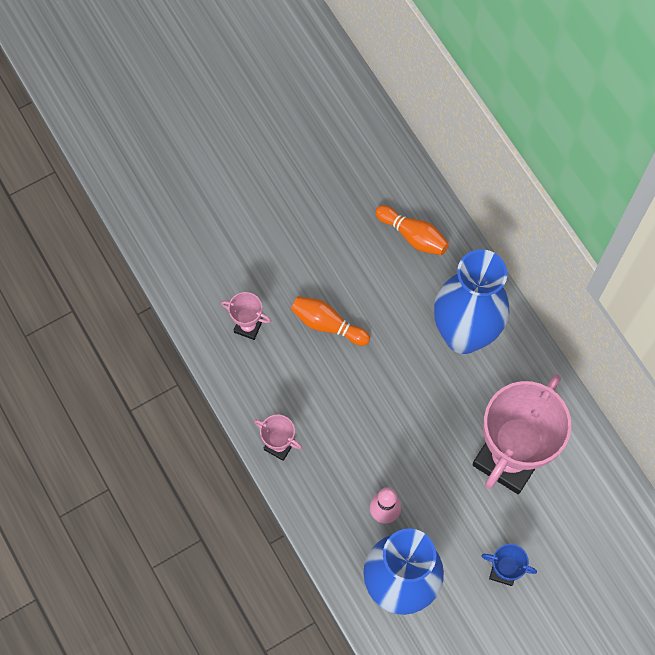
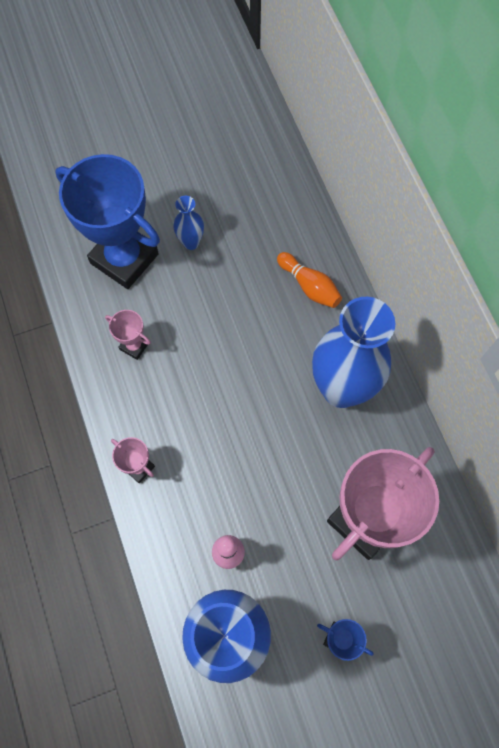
camera: 10 degrees right, 0 degrees up
orange bowling pin [291,296,370,346] -> none
none -> blue trophy [55,154,160,289]
none -> blue vase [173,196,204,250]

